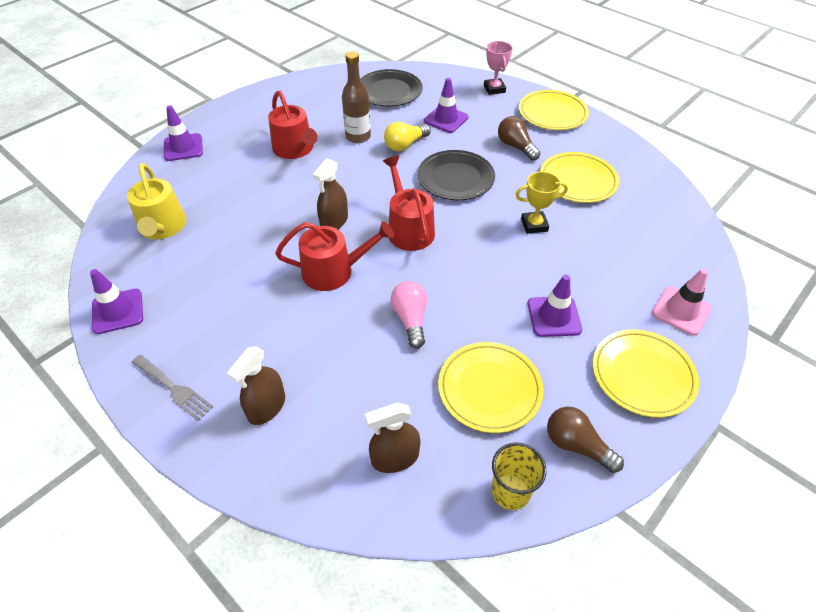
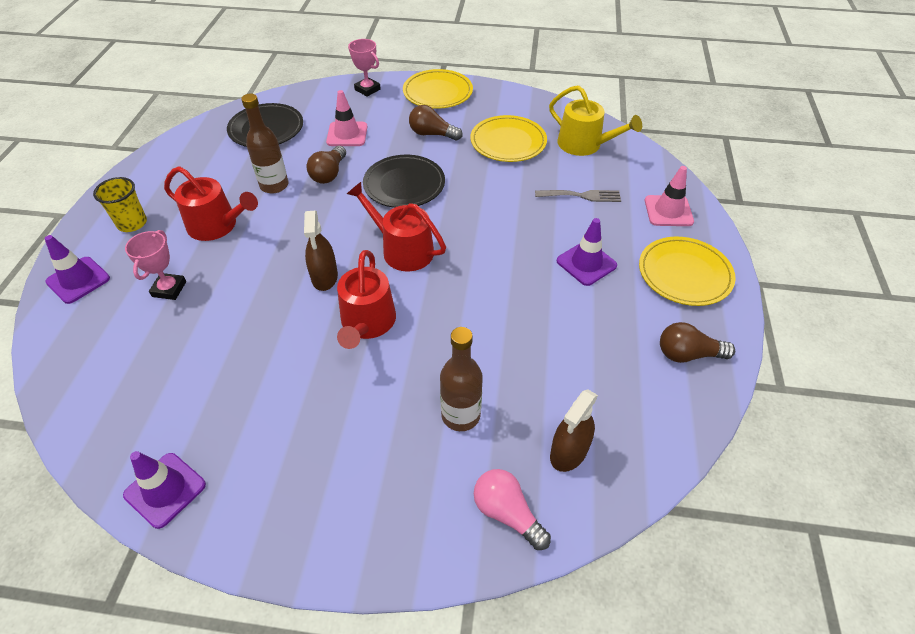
camera: 35 degrees left, 0 degrees up
yellow watering can [127,163,186,239] -> yellow watering can moved to [549,85,642,156]
grey fork [132,355,213,421] -> grey fork moved to [535,190,621,202]
brown spray bottle [227,347,285,425] -> none
red watering can [275,221,394,291] -> red watering can turned 135 degrees clockwise [337,250,396,349]
yellow light bulb [384,122,431,151] -> brown light bulb [306,146,346,184]
pink light bulb [391,281,427,348] -> pink light bulb moved to [474,469,551,550]
purple traffic cone [424,78,469,133] -> pink traffic cone [326,90,367,146]
yellow plate [438,342,544,433] -> none
yellow cup [491,442,547,510] -> yellow cup moved to [93,177,147,232]
yellow trophy [515,172,568,234] -> none
none -> pink trophy [125,230,186,300]
none -> brown bottle [440,327,483,431]

